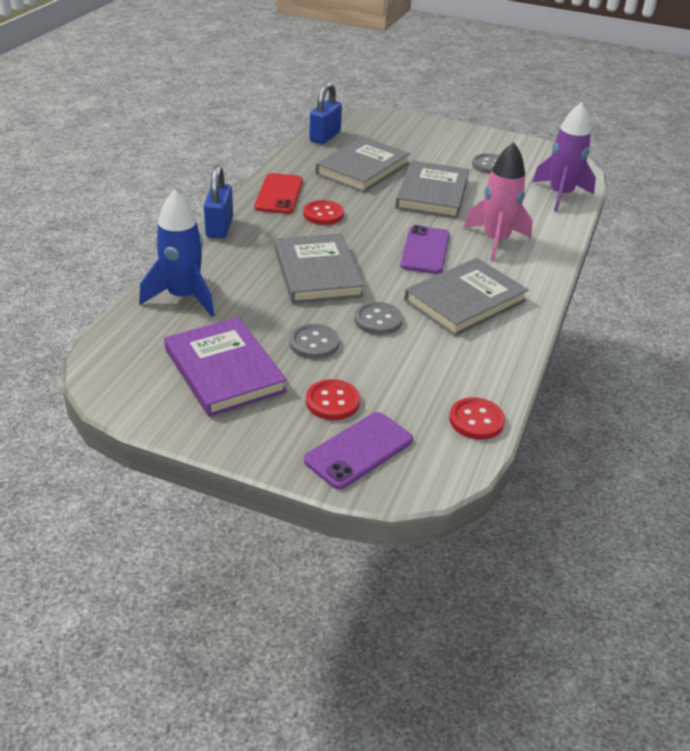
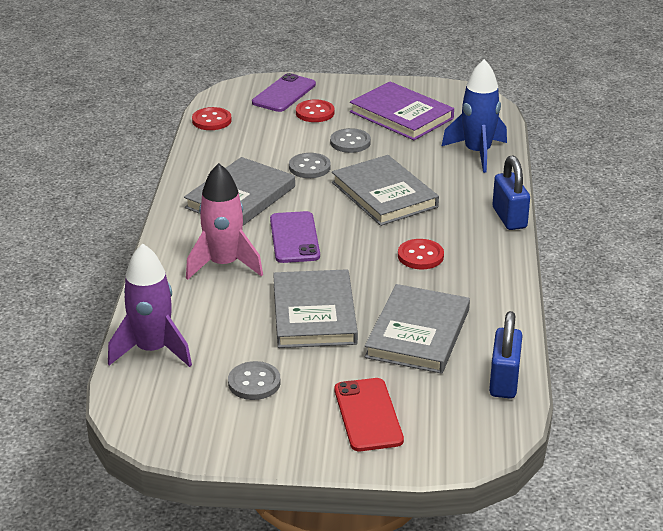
camera: 165 degrees right, 5 degrees down
red phone [254,173,303,214] -> red phone moved to [335,378,404,451]

